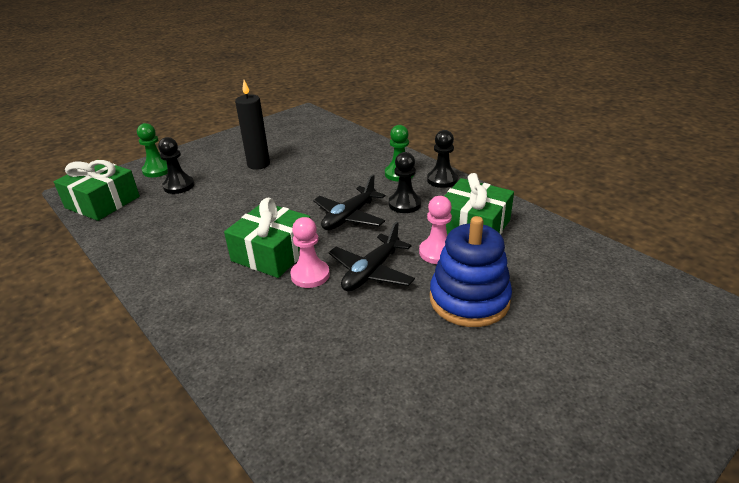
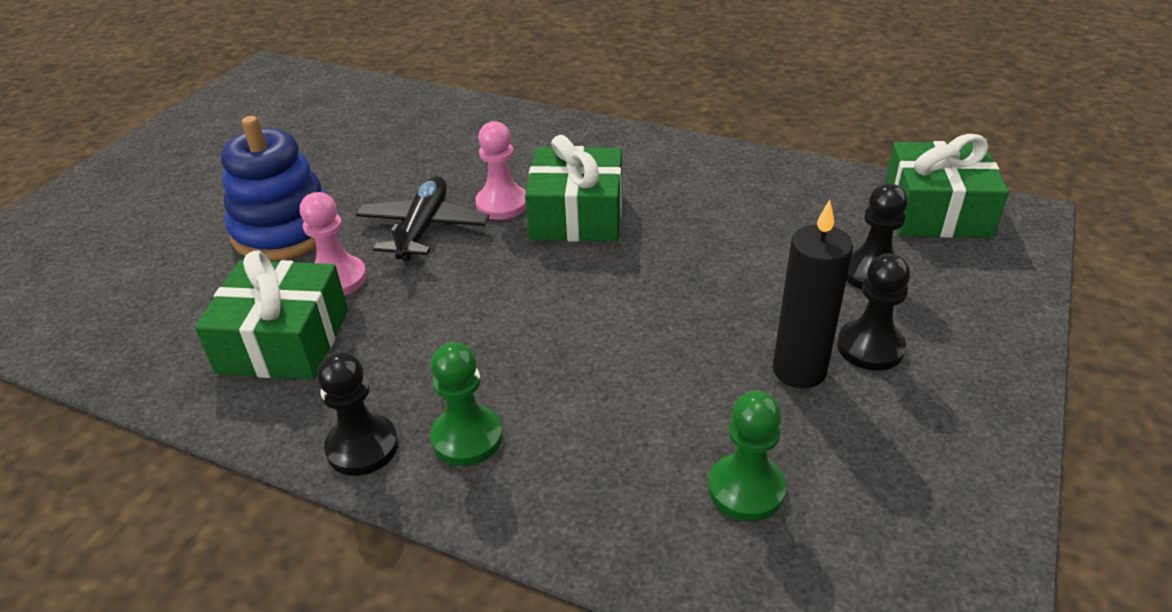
camera: 155 degrees right, 5 degrees up
green pawn [137,123,168,177] -> green pawn moved to [708,391,786,521]
black plane [313,174,385,230] -> none
black pawn [389,152,421,213] -> black pawn moved to [837,254,910,371]

